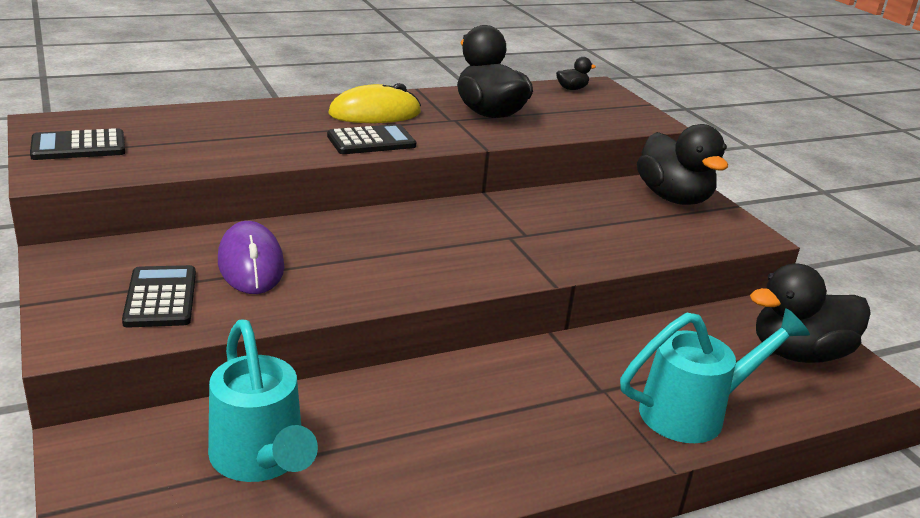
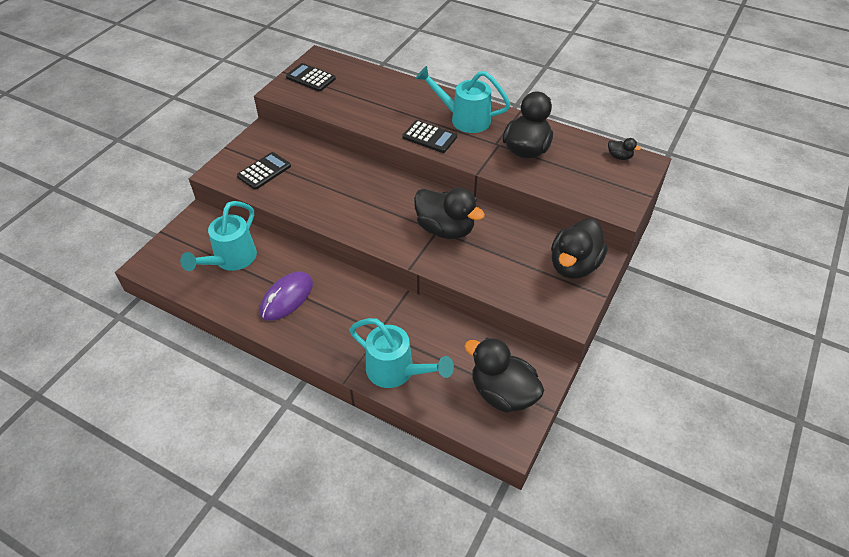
camera: 55 degrees right, 20 degrees up
purple mouse [218,221,284,294] -> purple mouse moved to [260,271,313,321]
yellow mouse [329,83,421,123] -> turquoise watering can [416,66,511,133]
none -> black duck [414,187,485,239]

